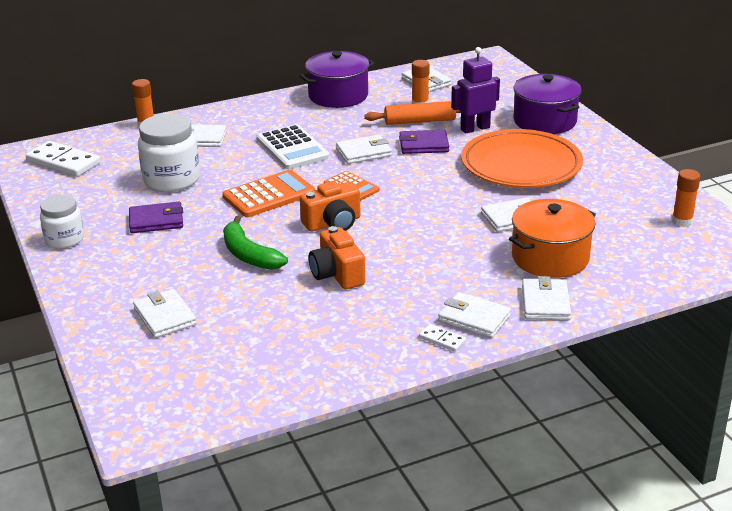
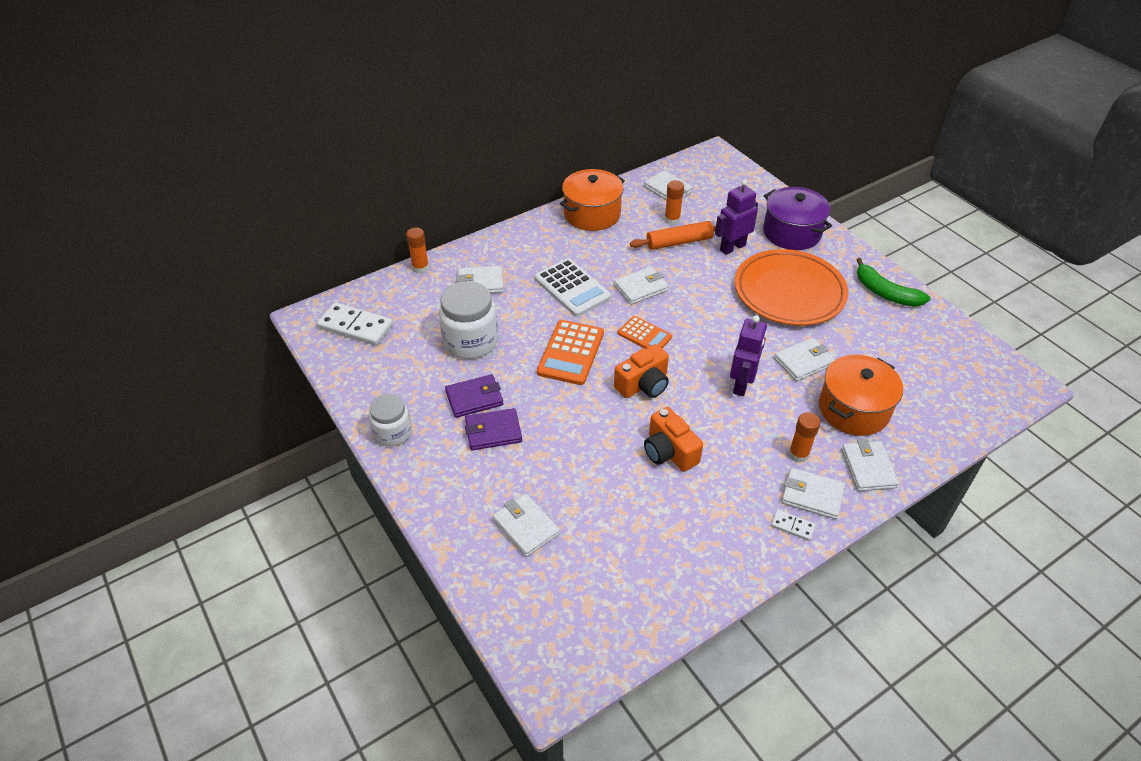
camera: 10 degrees left, 15 degrees up
orange calculator [222,170,316,217] -> orange calculator turned 150 degrees clockwise [537,320,604,385]
green banana [223,216,288,270] -> green banana moved to [856,258,930,307]
purple pot [300,51,375,108] -> orange pot [560,169,625,231]
purple wallet [399,130,449,154] -> purple wallet moved to [465,408,522,450]
orange glue stick [672,169,701,227] -> orange glue stick moved to [789,412,820,463]
none -> purple robot [730,315,767,396]

